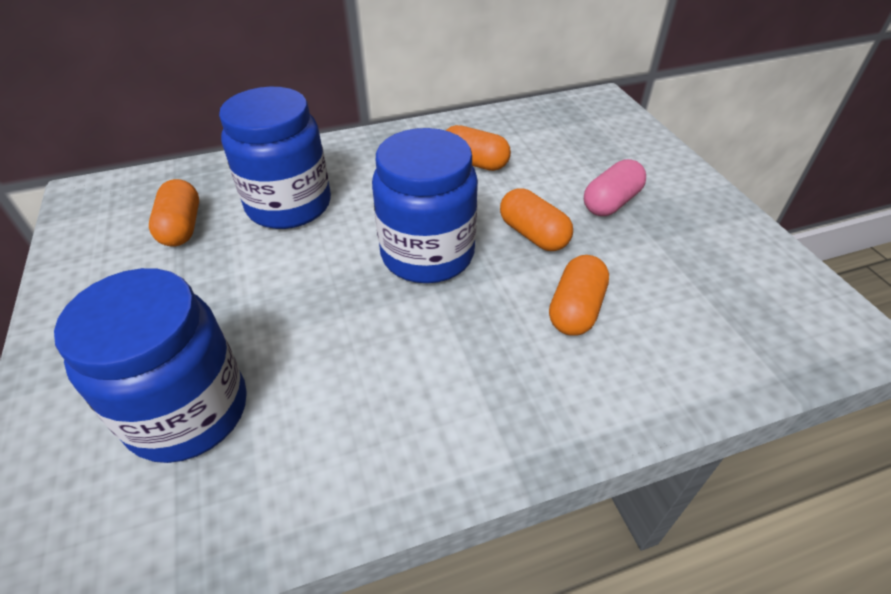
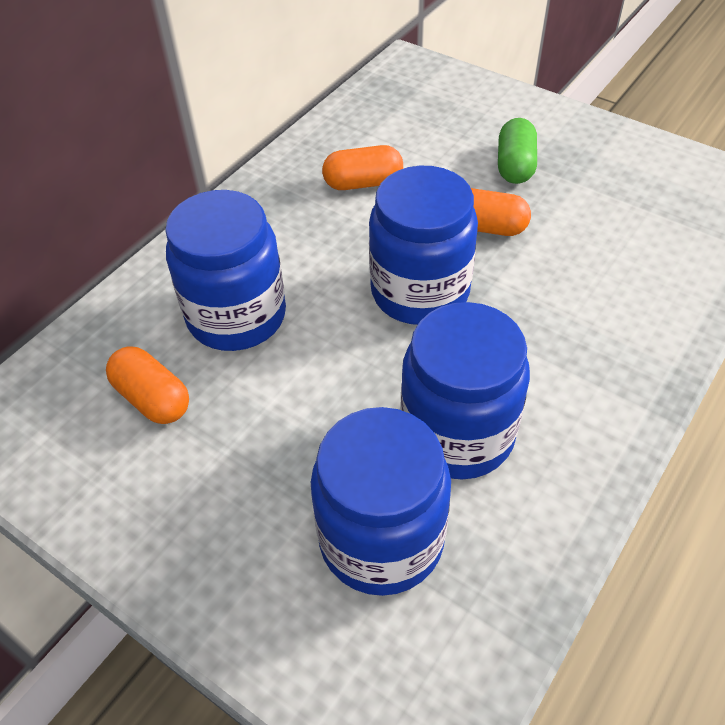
camera: 35 degrees left, 5 degrees up
orange capsule [549,255,609,336] -> none
pink capsule [584,159,646,216] -> green capsule [498,118,537,184]
none -> blue jar [400,302,530,480]

